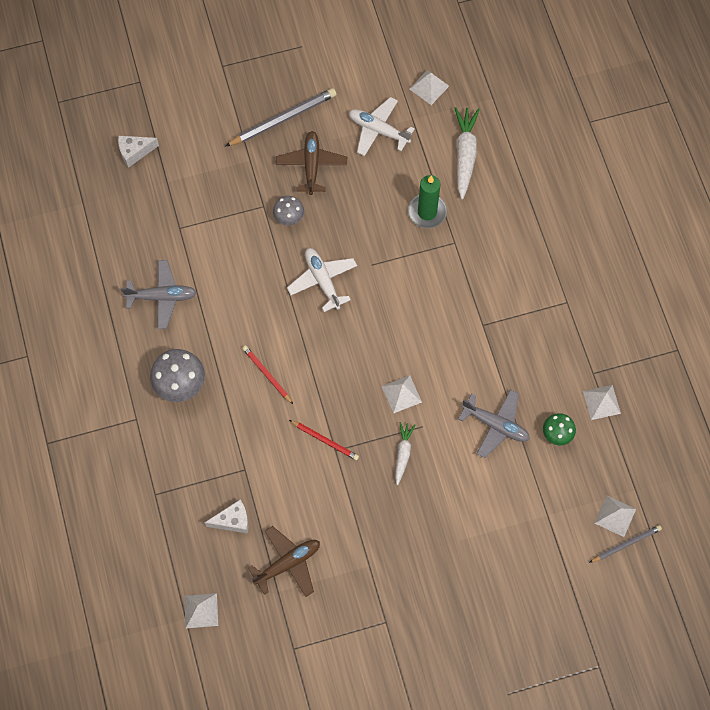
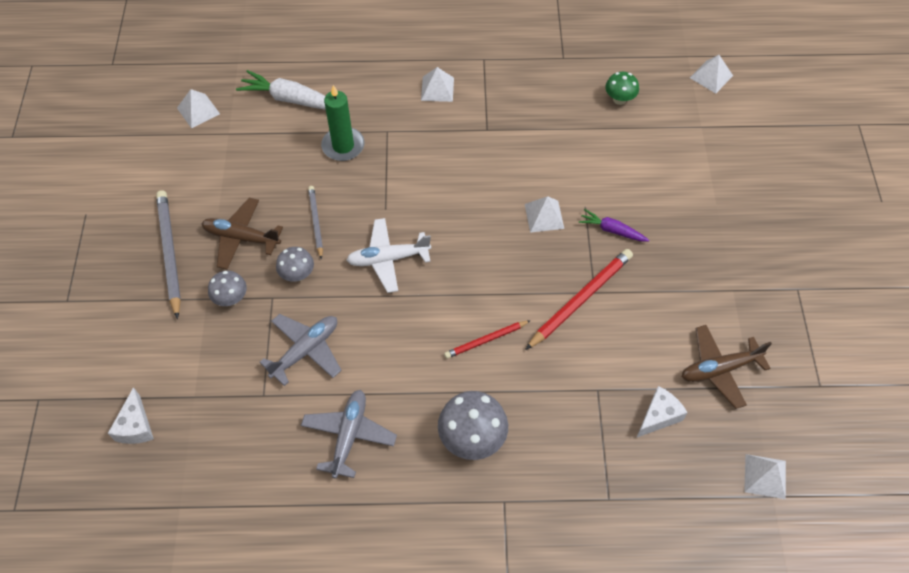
camera: 75 degrees left, 10 degrees down
white cheese [204,499,248,534] -> white cheese turned 45 degrees clockwise [637,386,688,437]
brown plane [248,526,320,597] -> brown plane turned 90 degrees counterclockwise [682,325,772,409]
red pencil [289,420,359,460] -> red pencil [525,249,633,350], size x1.70
white plane [349,97,414,156] -> none
white carrot [395,422,415,485] -> purple carrot [579,209,649,241]
grey plane [458,389,530,458] -> grey plane moved to [260,314,342,386]
white pyramid [583,385,621,420] -> white pyramid moved to [421,67,454,102]
grey pencil [589,525,662,563] -> grey pencil moved to [308,186,323,260]
none -> grey mushroom [208,271,247,306]

